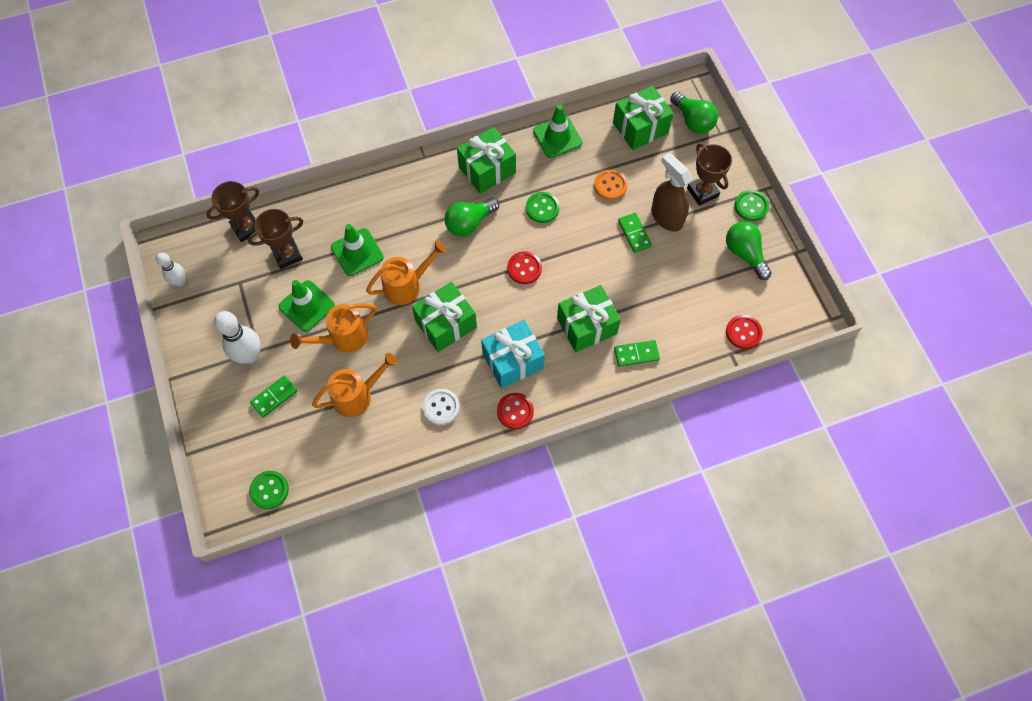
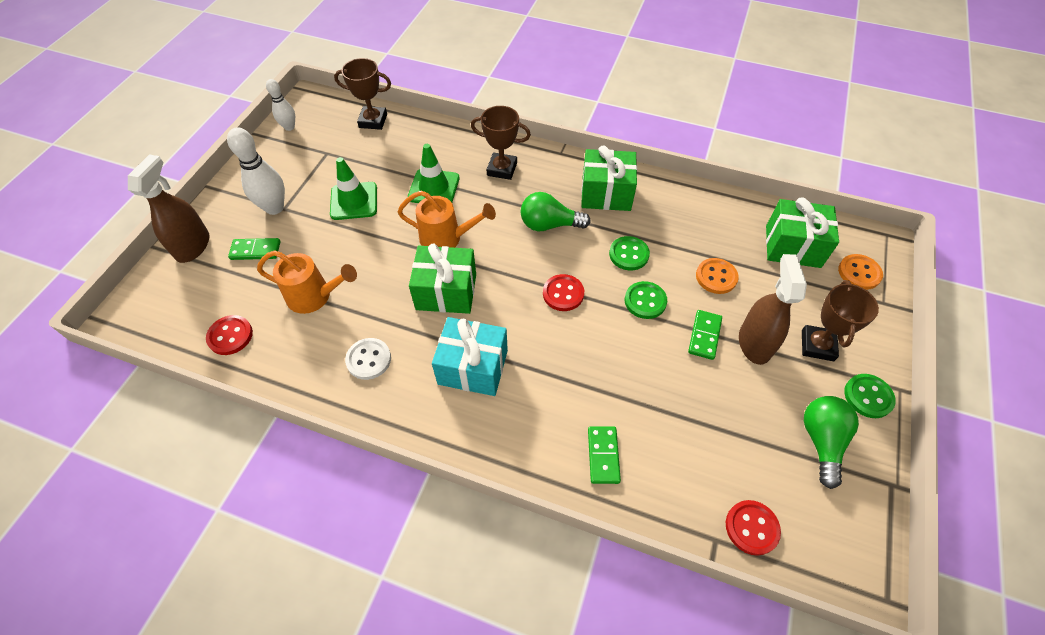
camera: 40 degrees right, 10 degrees down
brown trophy [248,209,303,269] -> brown trophy moved to [471,106,531,180]
green button [249,471,289,509] -> green button moved to [625,281,667,319]
orange watering can [290,303,377,353] -> none
red button [497,393,534,429] -> red button moved to [206,315,253,355]
green traffic cone [533,105,582,158] -> none
green gift [557,285,621,352] -> none
green domino [614,340,660,367] -> green domino turned 60 degrees clockwise [588,426,621,484]
green light bulb [670,92,718,134] -> orange button [838,254,883,290]
none -> brown spray bottle [128,154,210,263]

